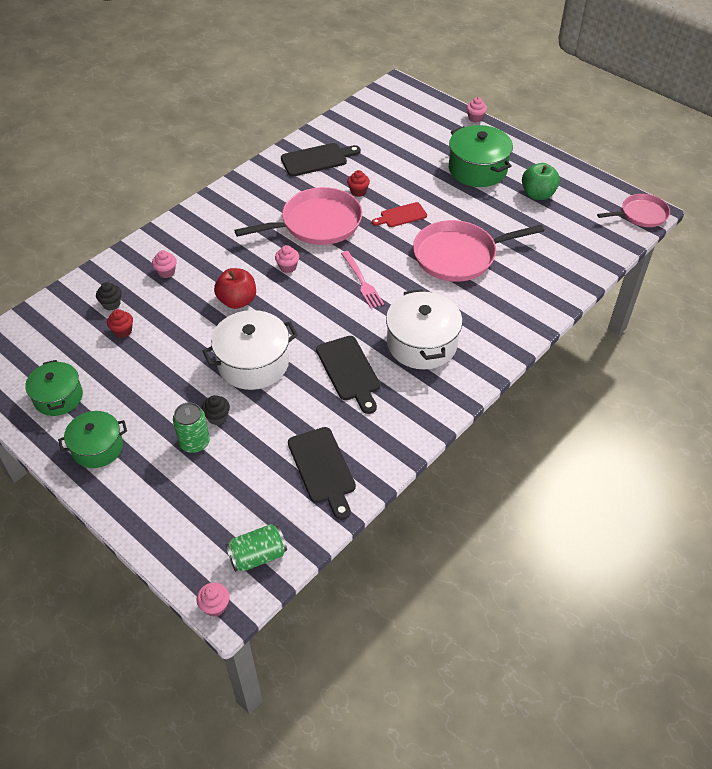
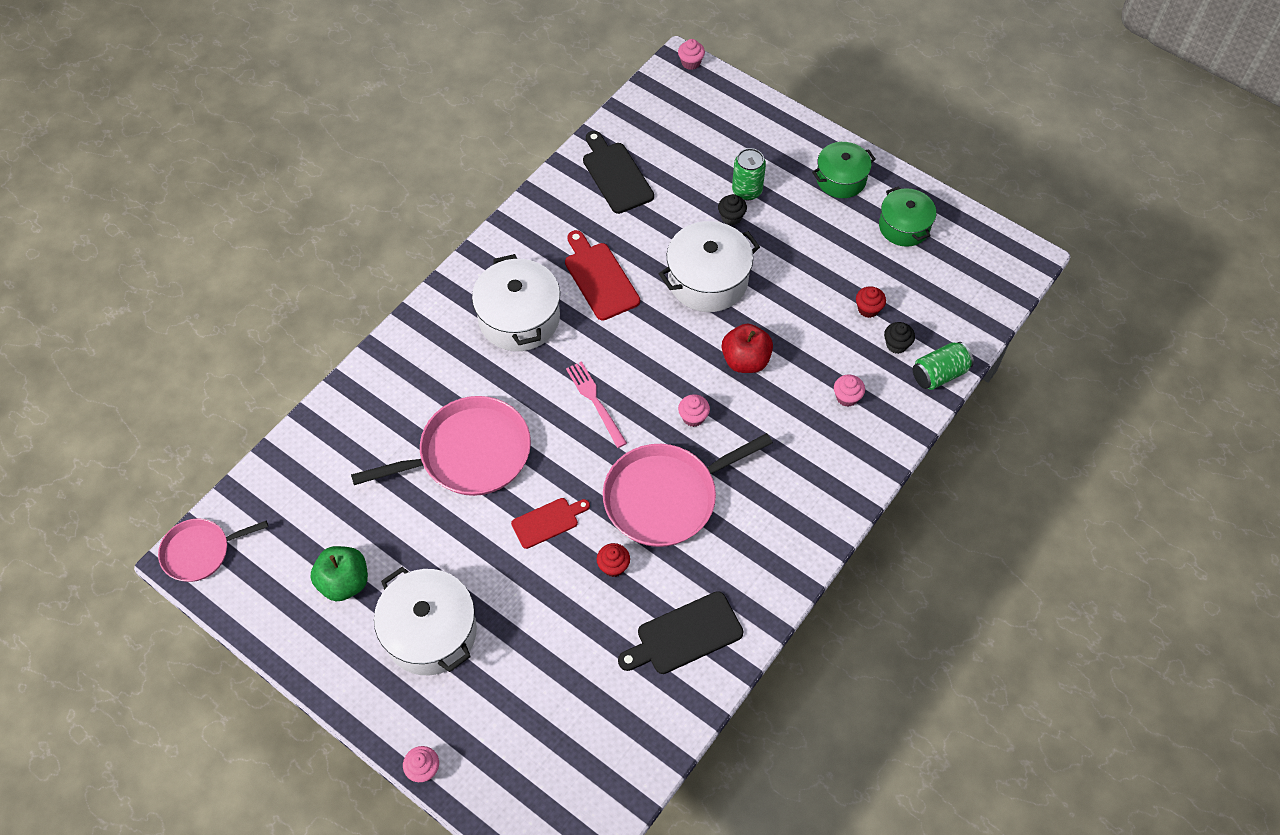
camera: 175 degrees right, 10 degrees up
green can [225,524,287,572] -> green can moved to [913,342,974,390]
black cutting board [316,336,380,414] -> red cutting board [565,230,640,321]
green pot [449,125,513,187] -> white pot [374,567,477,675]

